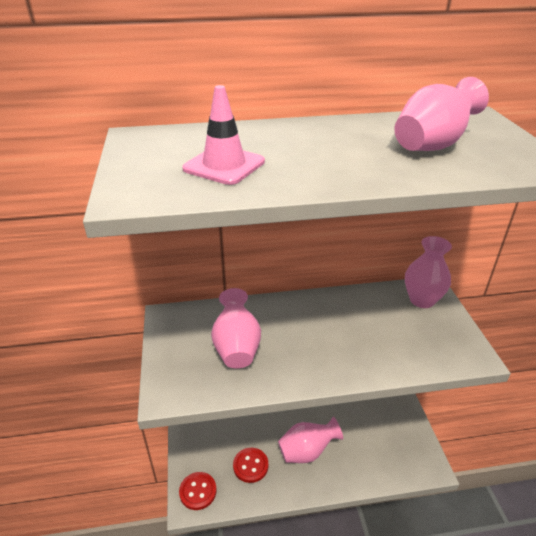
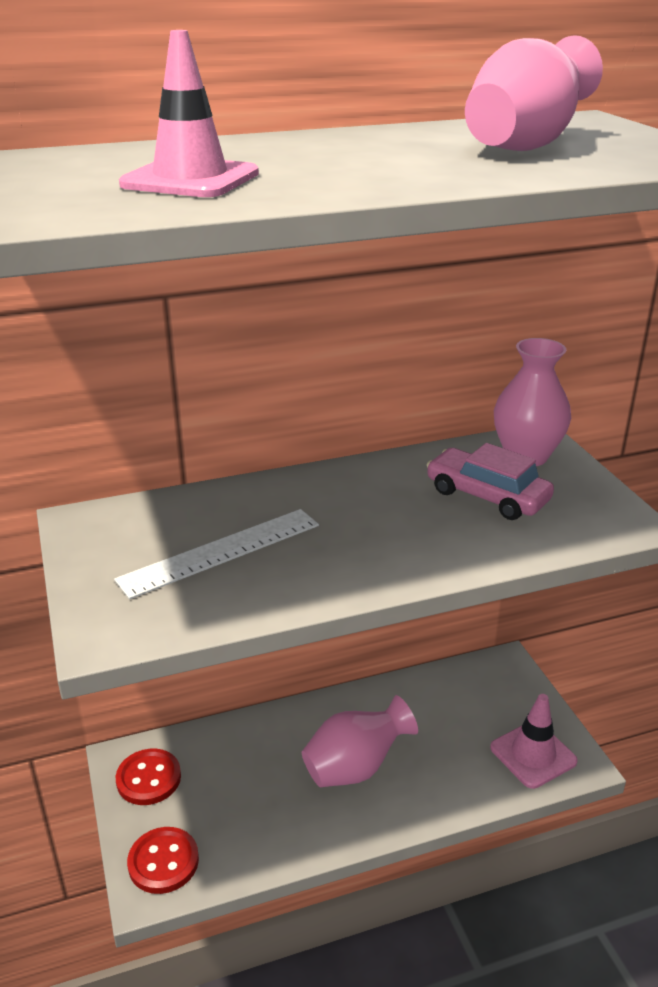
camera: 10 degrees left, 5 degrees down
pink vase [211,288,261,369] -> white ruler [114,509,319,599]
red button [233,448,268,483] -> red button moved to [116,749,181,805]
none -> pink car [427,443,554,520]
none -> pink traffic cone [490,694,578,789]

